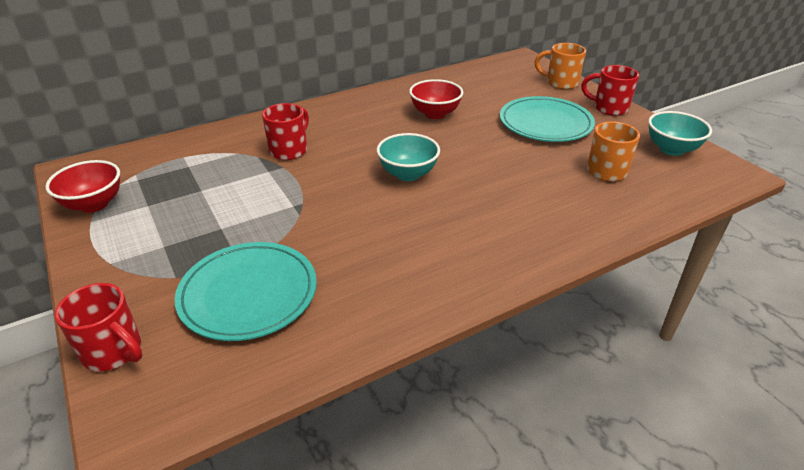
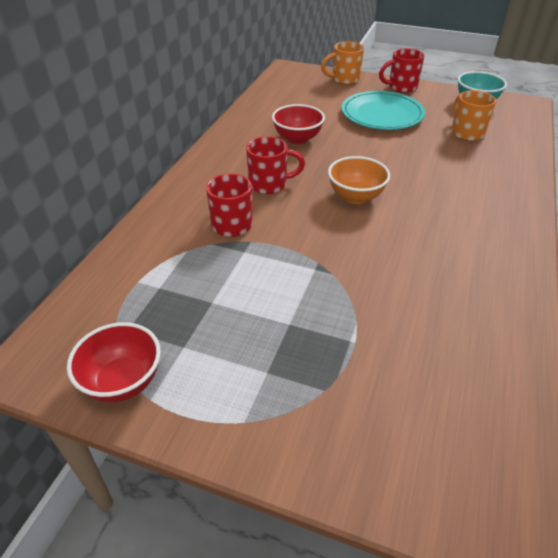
camera: 40 degrees left, 5 degrees up
red mug [55,283,142,371] -> red mug moved to [246,136,305,194]
turquoise plate [175,242,317,341] -> none
turquoise bowl [377,133,440,181] -> orange bowl [328,156,390,204]

